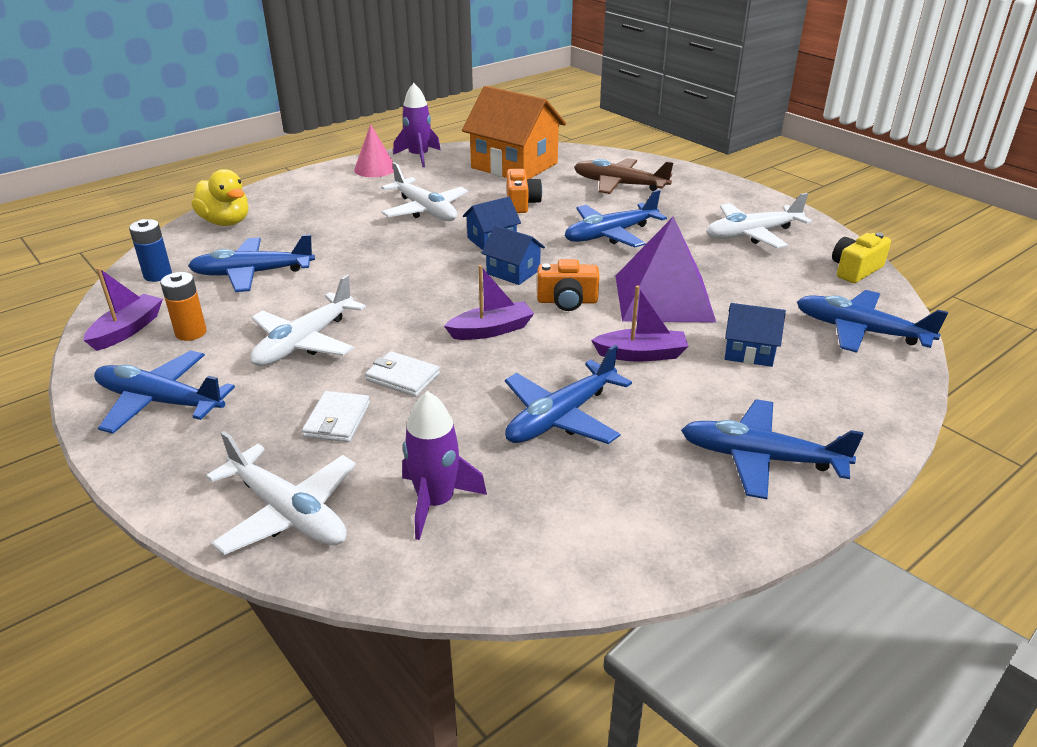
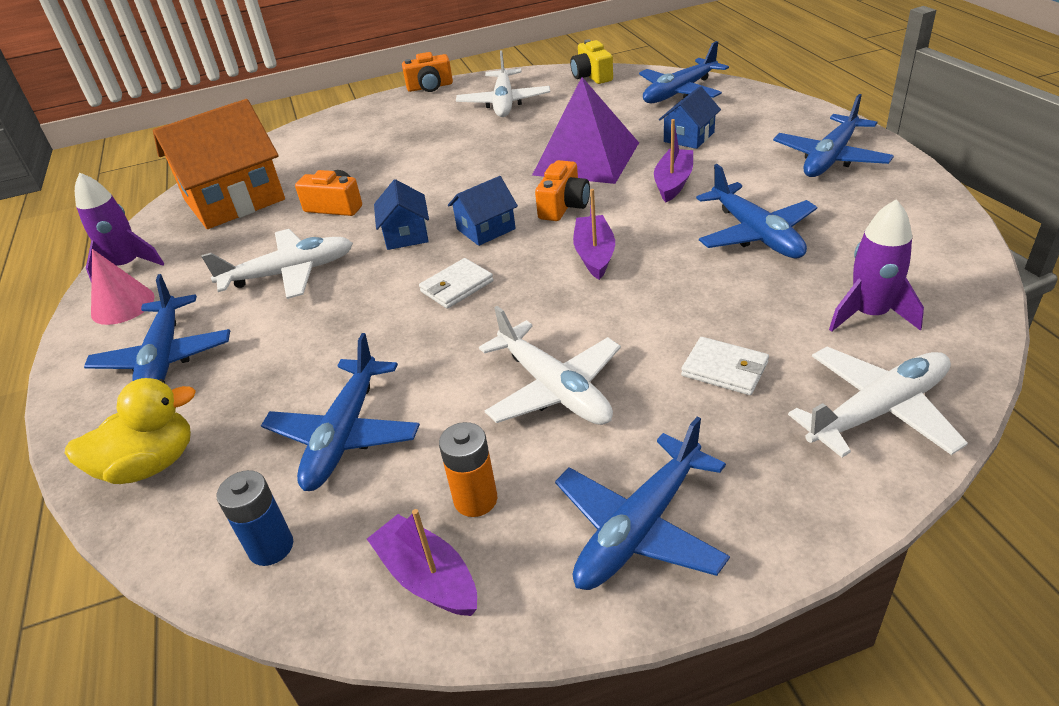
camera: 65 degrees left, 5 degrees up
white wallet [365,351,440,397] -> white wallet moved to [419,258,493,309]
blue plane [565,190,667,247] -> blue plane moved to [84,274,230,381]
brown plane [574,158,674,194] -> none
none -> orange camera [402,52,453,92]

